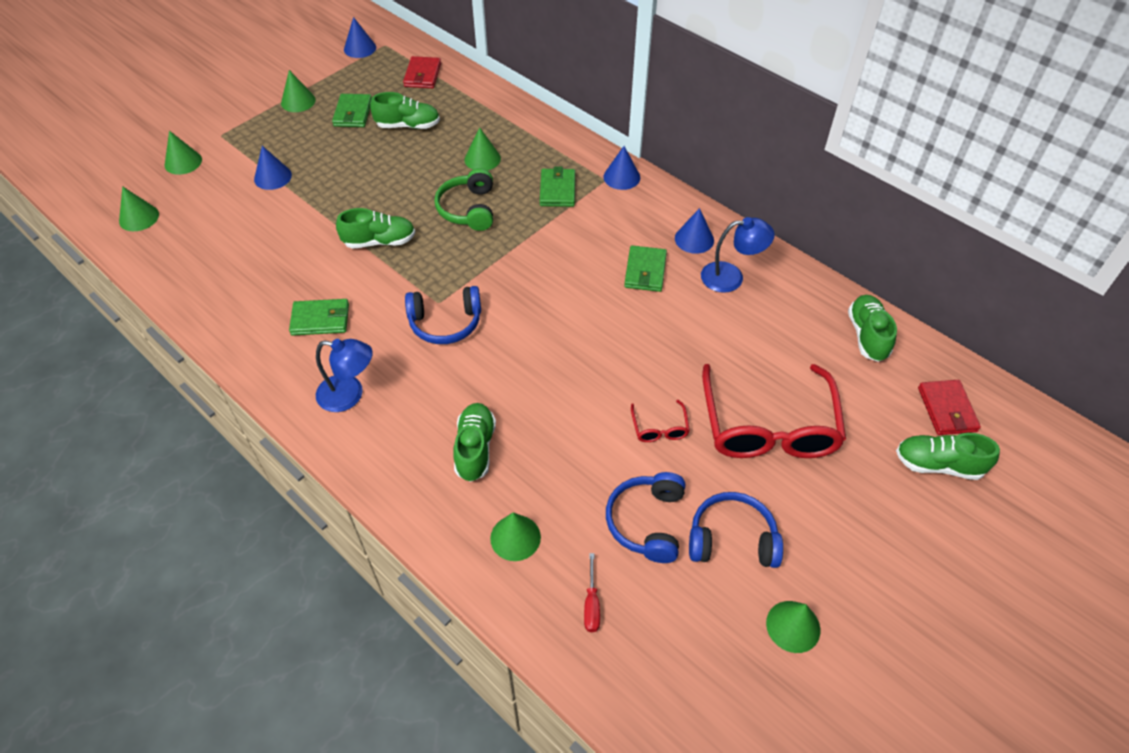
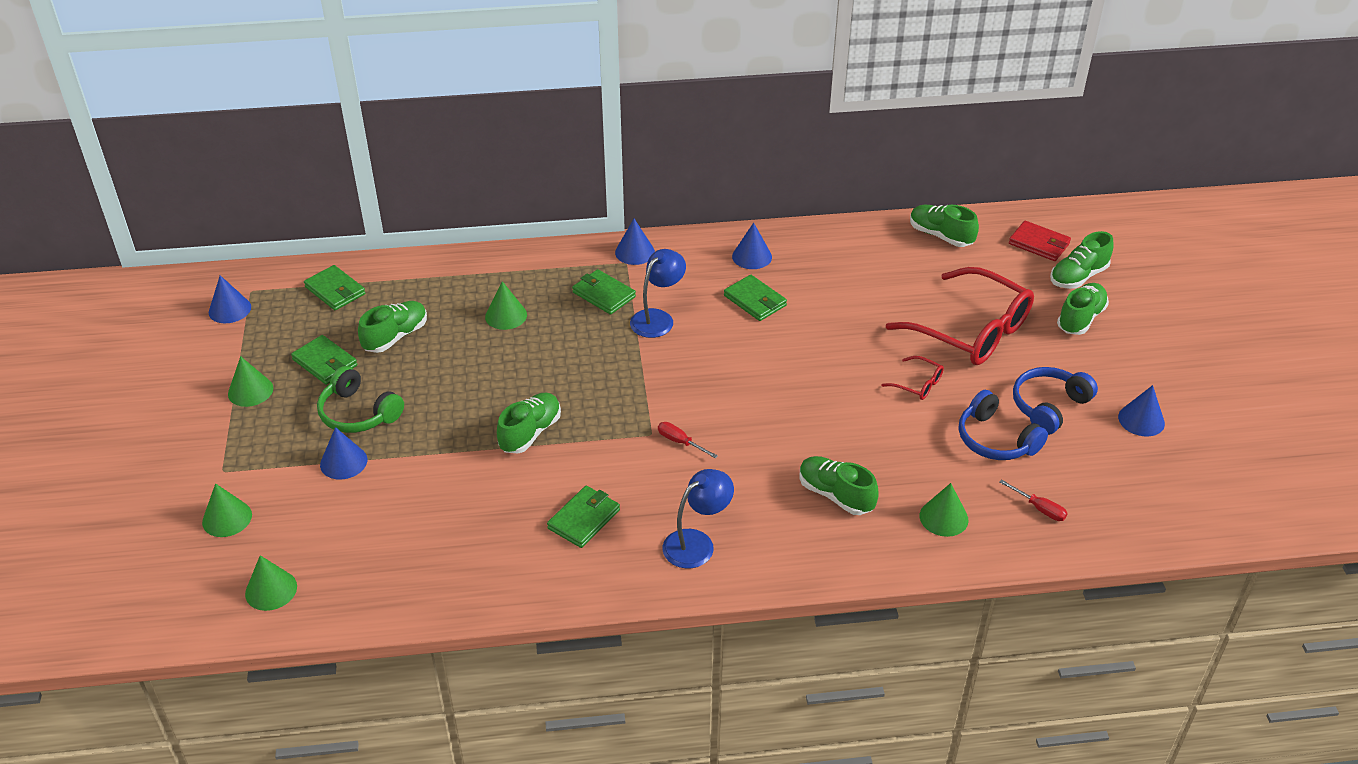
camera: 50 degrees left, 10 degrees down
red wallet [403,56,441,88] -> green wallet [304,265,365,310]
blue headphones [405,286,481,344] -> red screwdriver [658,422,718,459]
green headphones [434,168,493,231] -> green headphones moved to [317,366,404,433]
blue lamp [701,217,775,293] -> blue lamp moved to [630,249,686,338]
green cone [766,601,821,653] -> blue cone [1118,385,1165,436]
none -> green shoe [1057,283,1109,335]

